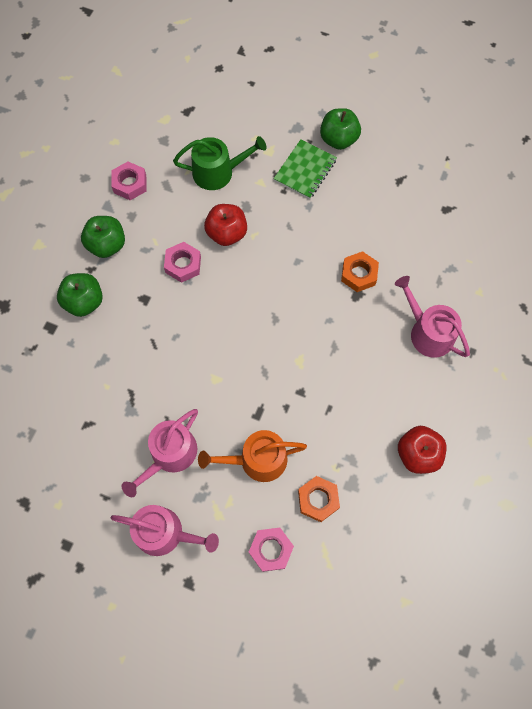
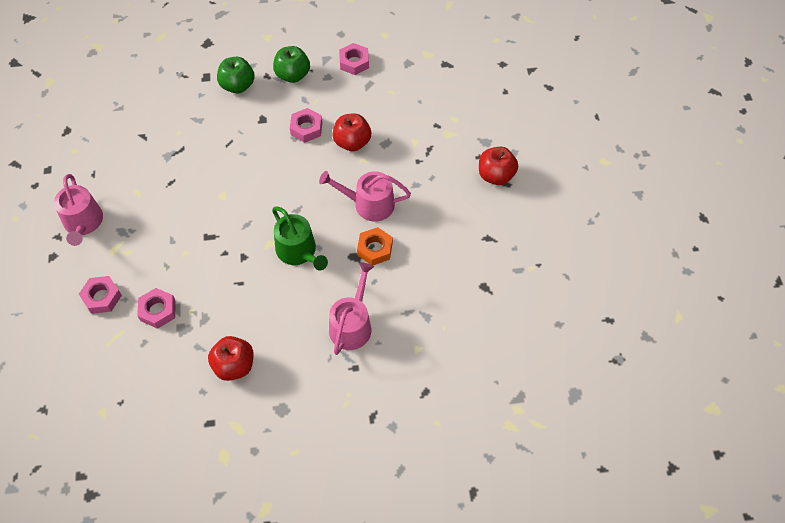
camera: 60 degrees right, 10 degrees down
pink watering can [122,409,198,497] -> pink watering can moved to [319,171,411,222]
green watering can [173,136,267,190] -> green watering can moved to [272,207,328,271]
orange watering can [198,430,307,482] -> none
green notebook [273,139,337,199] -> none
orange nut [298,476,340,522] -> pink nut [137,288,176,329]
green apple [320,108,361,150] -> red apple [479,147,518,185]

